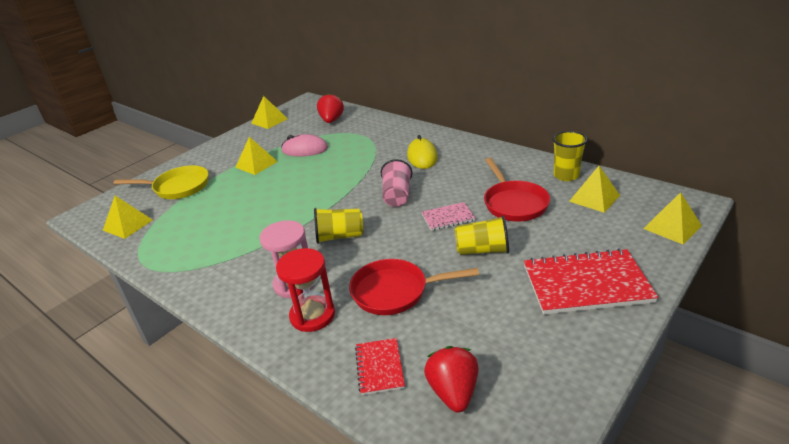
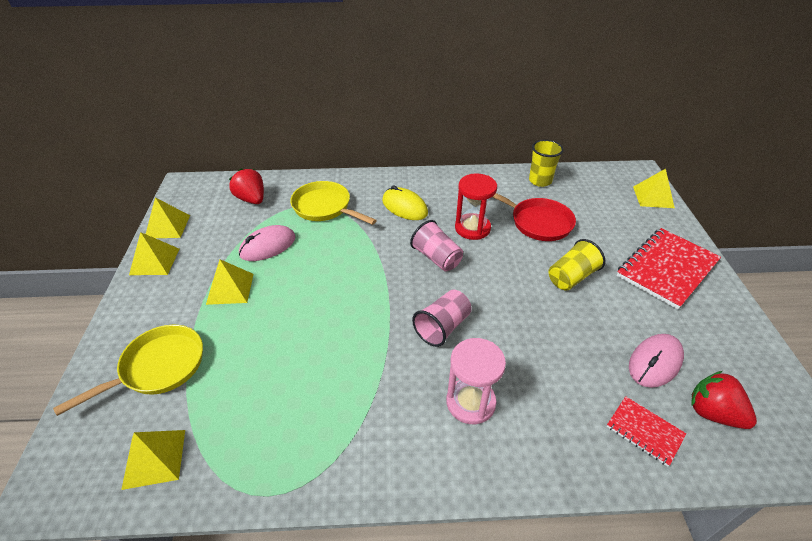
camera: 45 degrees left, 10 degrees up
red hourglass [276,248,335,332] -> red hourglass moved to [455,173,497,240]
yellow cup [314,208,363,244] -> pink cup [412,290,472,347]
red pan [349,259,479,315] -> none
pink notebook [422,202,476,231] -> none
yellow pyramid [569,166,620,213] -> yellow pyramid moved to [129,232,179,275]
none -> yellow pan [290,181,377,225]
none -> pink mouse [629,334,684,388]

